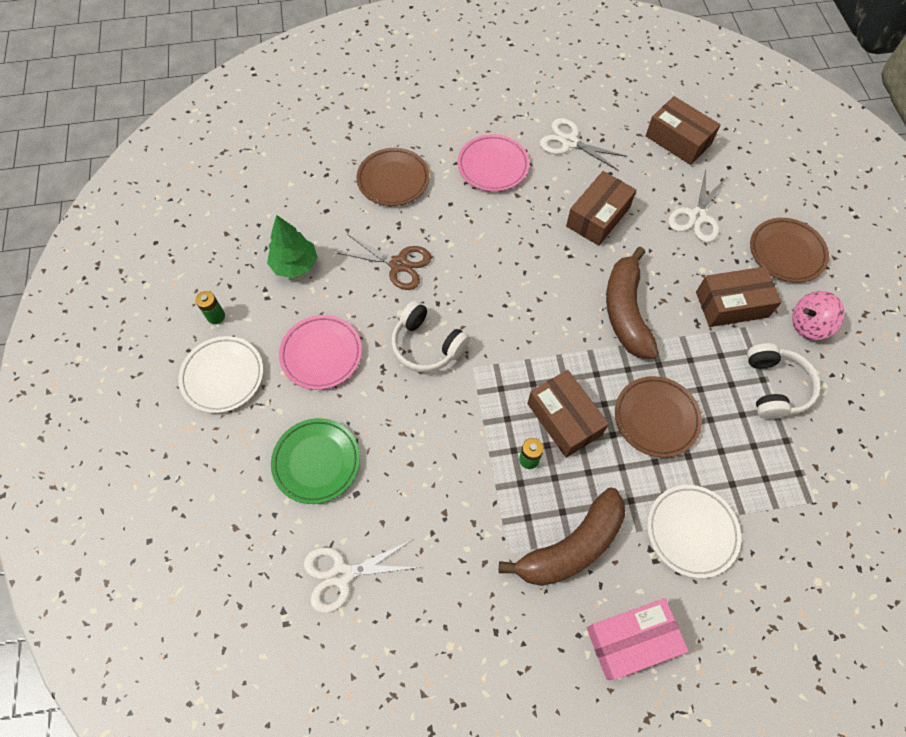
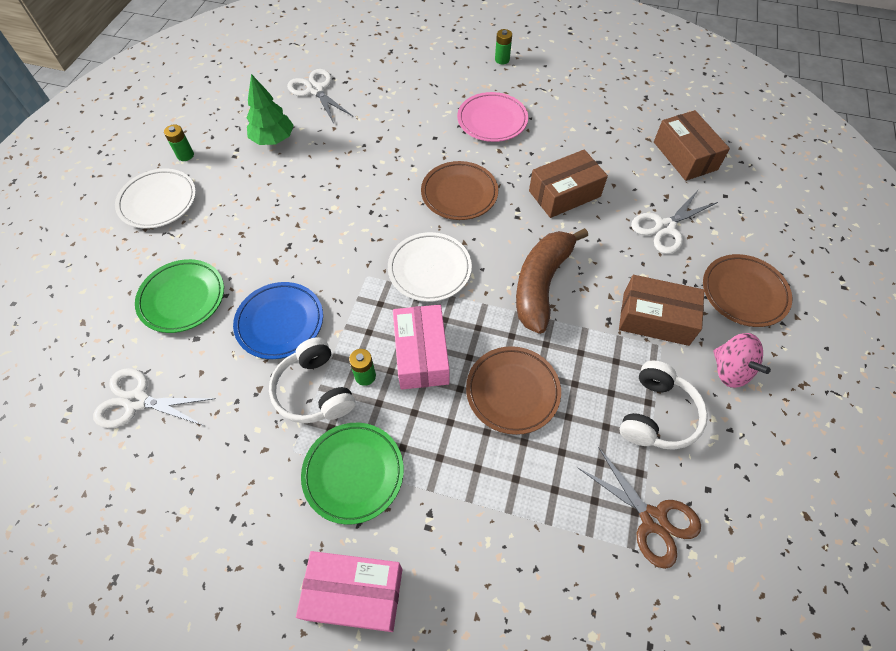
camera: 25 degrees right, 5 degrees down
pink plate [279,315,362,390] -> none
brown scissors [337,234,432,290] -> brown scissors moved to [578,447,701,569]
brown plate [357,148,429,206] -> brown plate moved to [421,161,498,220]
white headphones [392,301,470,372] -> white headphones moved to [269,337,355,423]
brown banana [499,488,625,586] -> green plate [301,423,404,525]
brown box [527,370,609,458] -> pink box [393,305,449,390]
white scissors [540,118,627,171] -> white scissors moved to [287,69,353,123]
white plate [647,485,741,578] -> white plate moved to [388,232,472,302]
pink spinning top [792,291,845,340] -> pink spinning top turned 135 degrees counterclockwise [713,333,771,388]
none -> blue plate [233,282,323,359]
none -> green battery [495,29,512,64]

